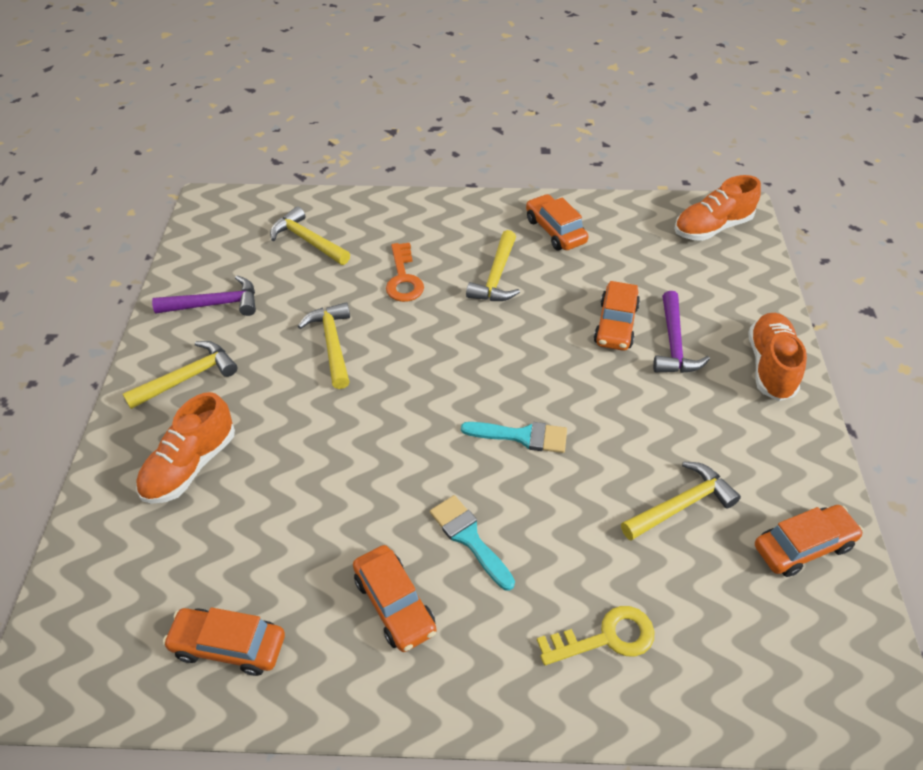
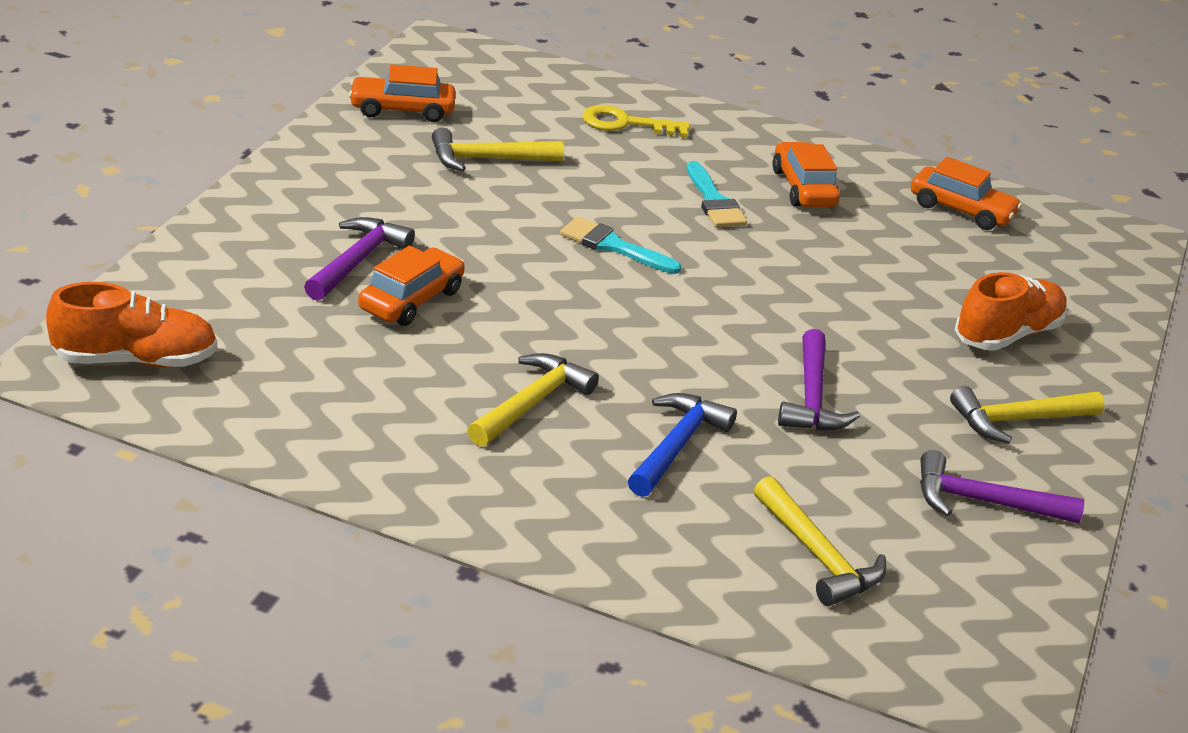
camera: 165 degrees left, 15 degrees down
yellow hammer [298,302,350,389] -> purple hammer [778,329,860,431]
orange key [386,243,424,302] -> blue hammer [628,393,737,497]
orange car [526,194,588,250] -> none
orange shoe [748,313,807,401] -> none

